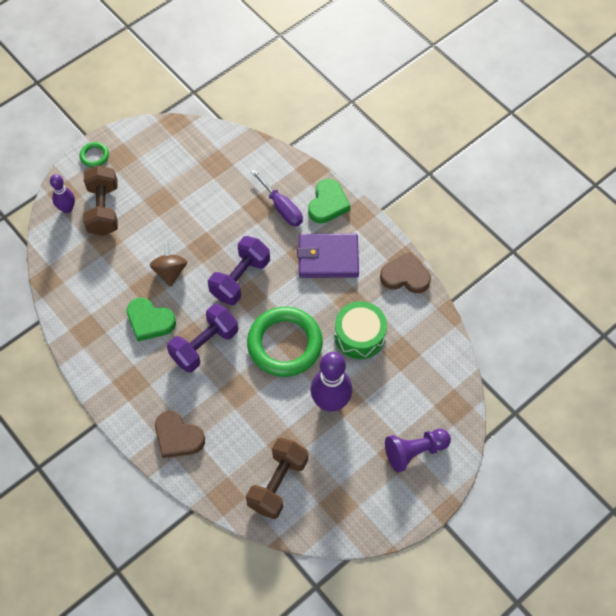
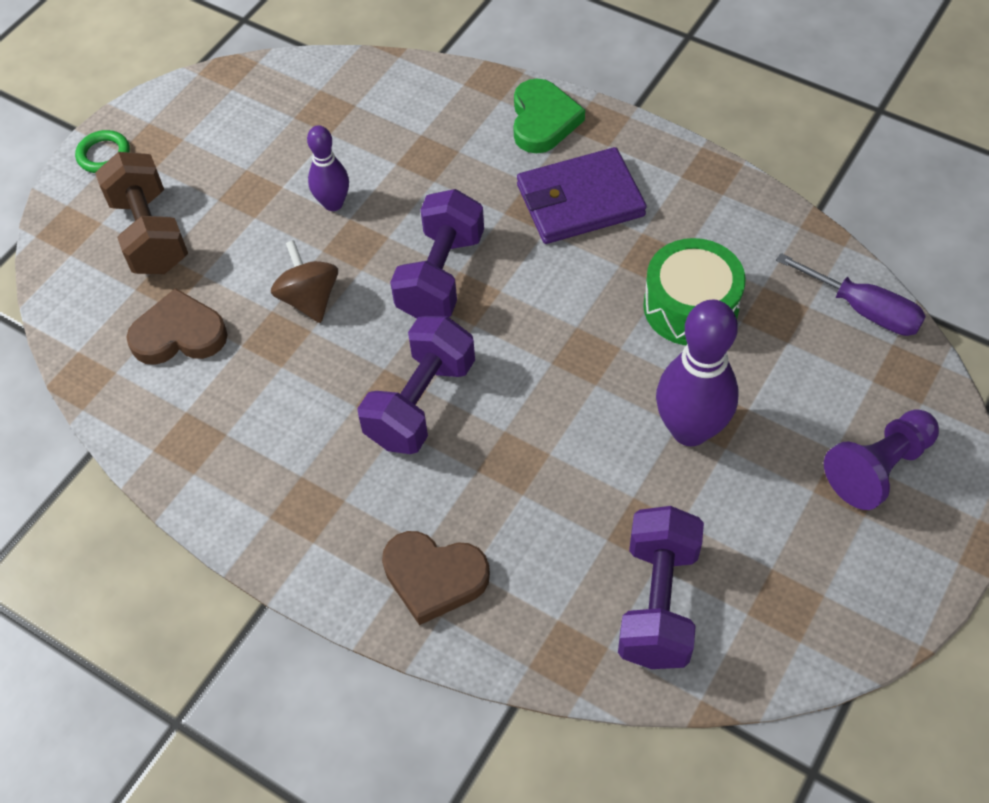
camera: 15 degrees left, 5 degrees down
purple bowling pin [50,174,75,213] -> purple bowling pin moved to [307,125,349,211]
green heart [127,298,176,341] -> none
brown dumbbell [246,438,308,519] -> purple dumbbell [618,506,704,669]
green ring [247,307,323,377] -> none
purple screwdriver [250,169,303,226] -> purple screwdriver moved to [776,253,926,336]
brown heart [380,252,431,293] -> brown heart moved to [126,288,228,365]

